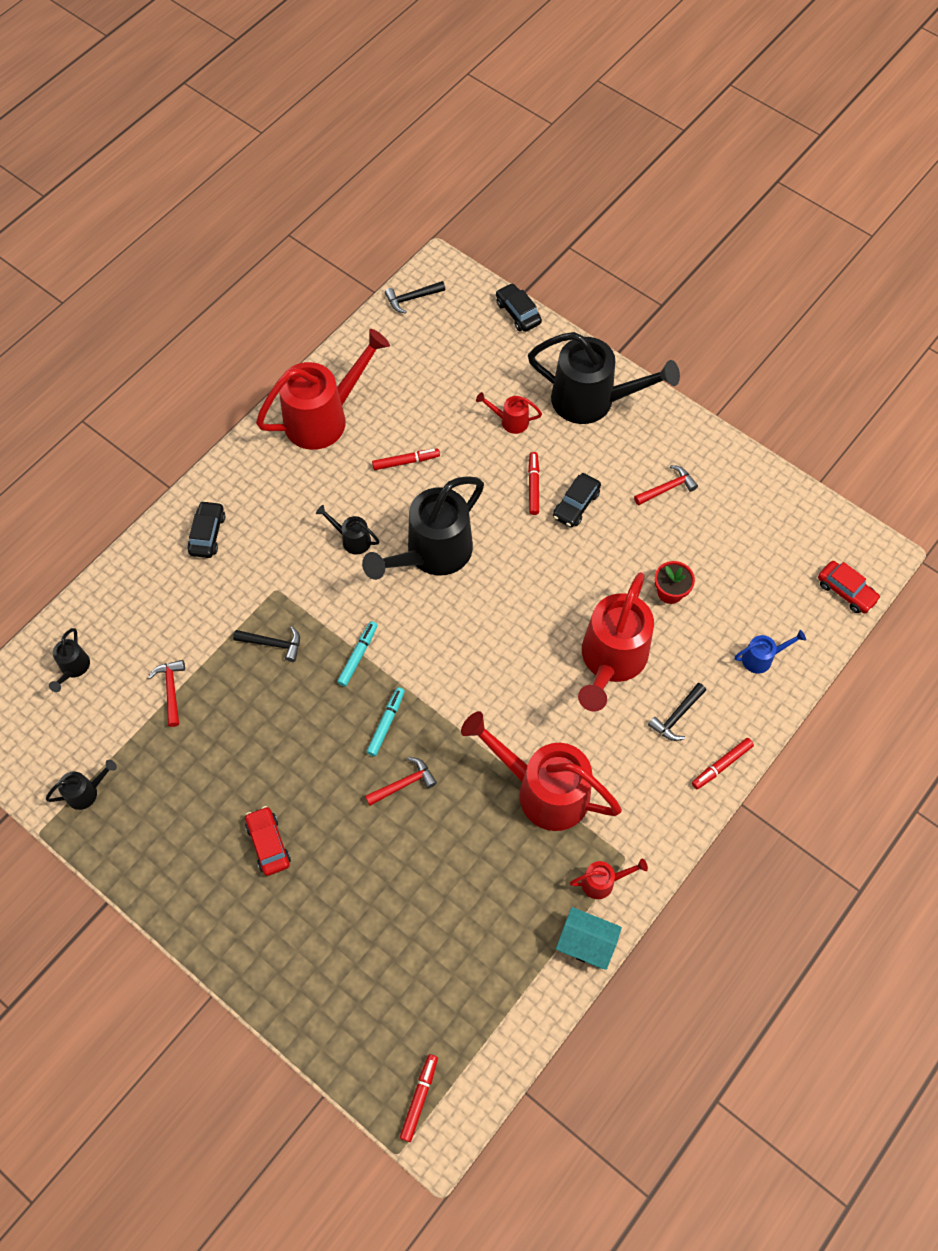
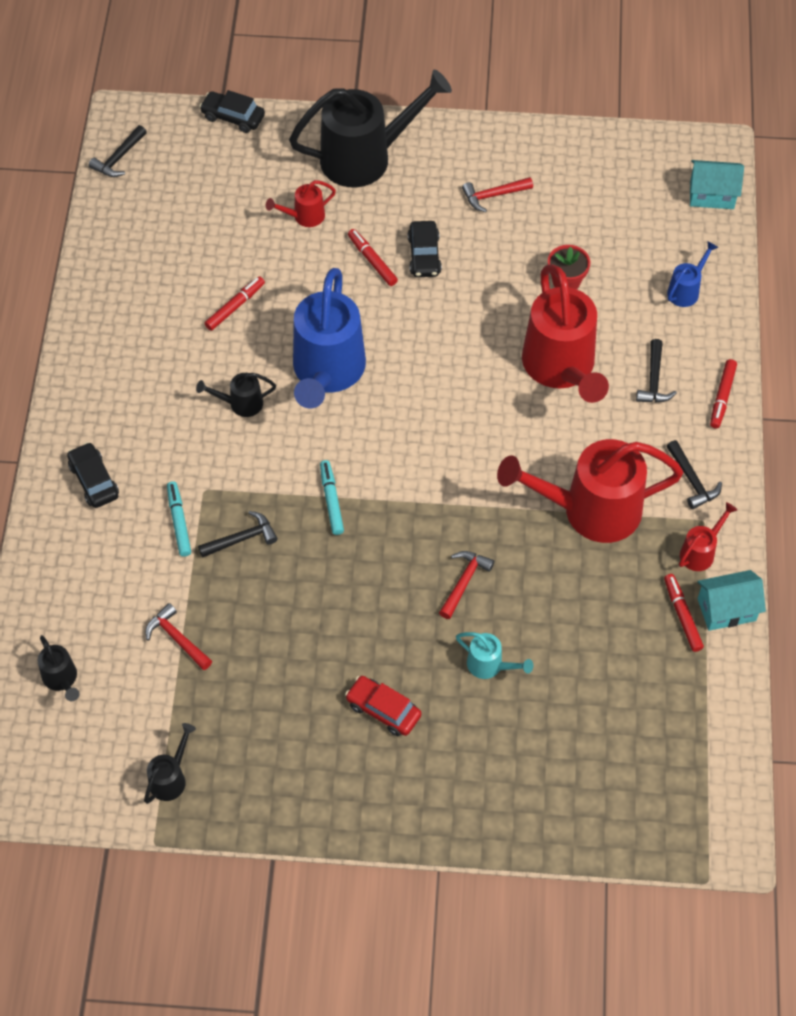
camera: 35 degrees left, 5 degrees down
red watering can [256,329,390,450] -> none
black watering can [362,476,484,580] -> blue watering can [293,268,366,408]
turquoise marker [367,687,405,756] -> turquoise marker moved to [167,481,191,557]
red marker [400,1054,438,1142] -> red marker moved to [664,574,704,652]
red hammer [634,465,698,506] -> red hammer turned 135 degrees counterclockwise [462,177,533,212]
red car [818,561,881,614] -> turquoise house [690,160,744,209]
none -> turquoise watering can [456,632,533,679]
none -> black hammer [667,440,722,509]

